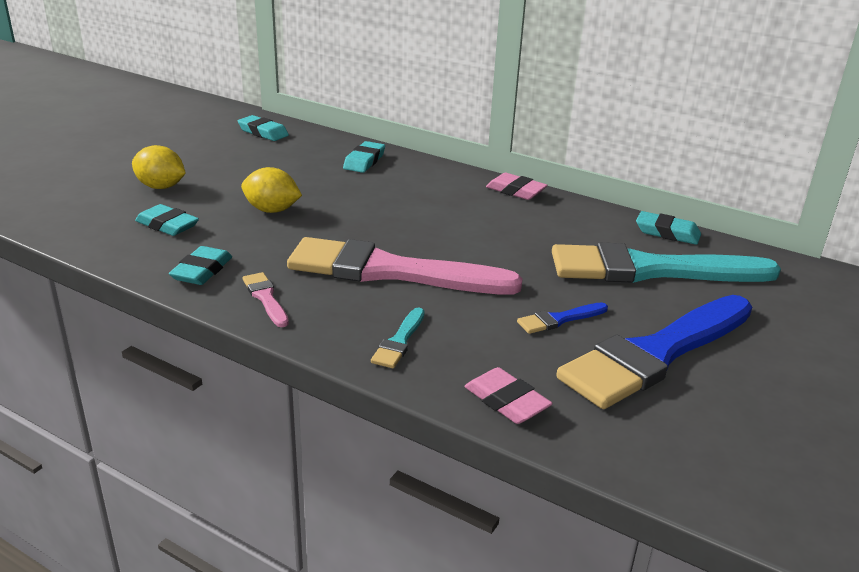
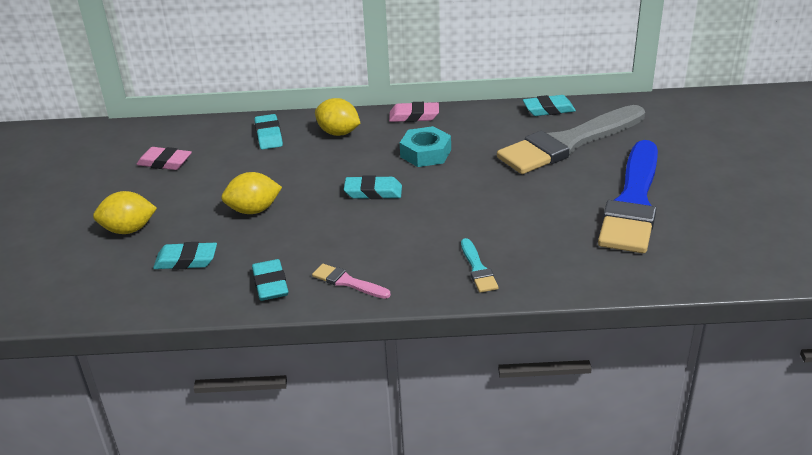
camera: 30 degrees left, 5 degrees up
turquoise eraser [238,115,289,141] -> turquoise eraser moved to [344,175,402,199]
pink brush [287,237,523,295] -> none
pink eraser [464,367,553,424] -> pink eraser moved to [136,147,192,170]
blue brush [517,302,608,334] -> none
turquoise brush [552,242,781,283] -> grey brush [497,105,645,174]
none -> yellow lemon [315,98,360,136]
none -> turquoise nut [400,126,451,167]

